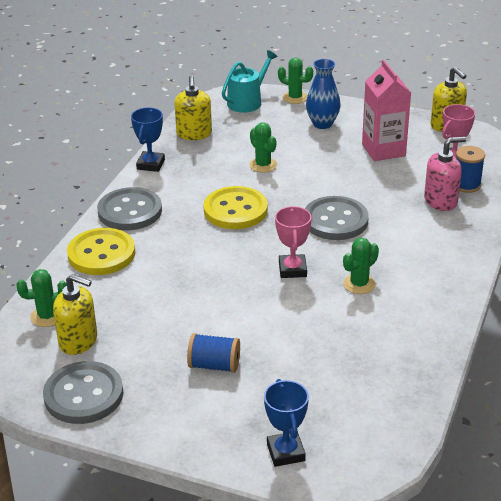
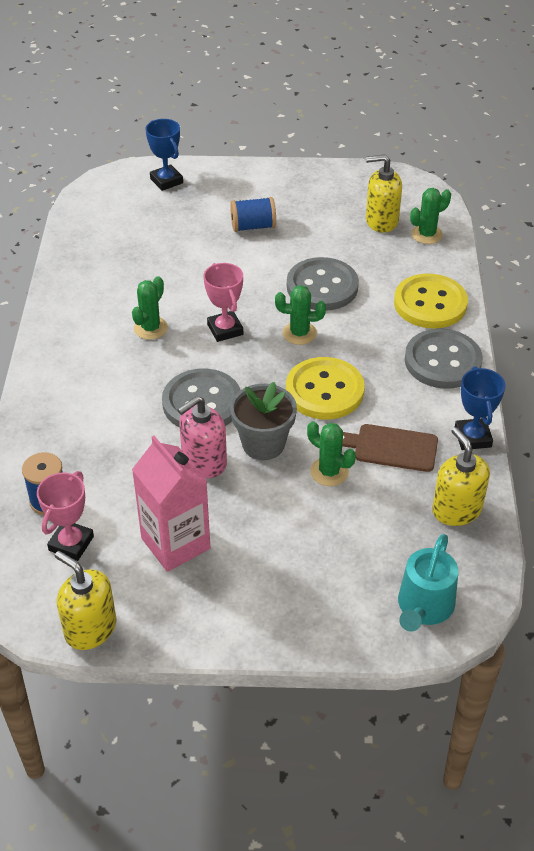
camera: 160 degrees right, 10 degrees up
grey button [43,361,123,424] -> grey button moved to [287,257,359,311]
green cactus [278,58,313,104] -> green cactus moved to [275,285,326,345]
blue vase [306,59,341,129] -> none
pink soap dispenser [424,137,466,211] -> pink soap dispenser moved to [177,396,227,478]
none -> grey flower pot [230,382,297,460]
none -> brown cutting board [342,424,438,472]

